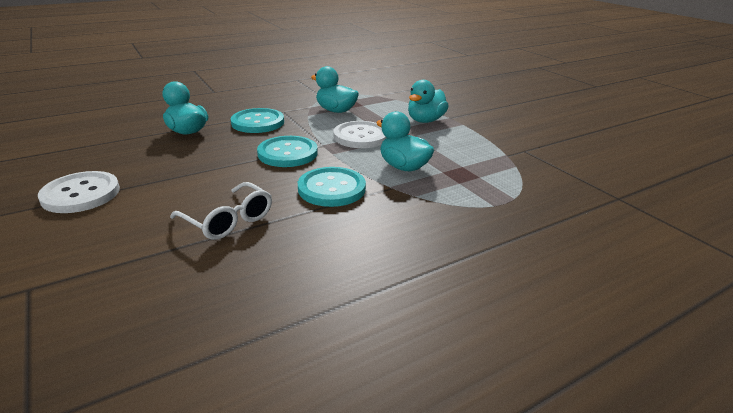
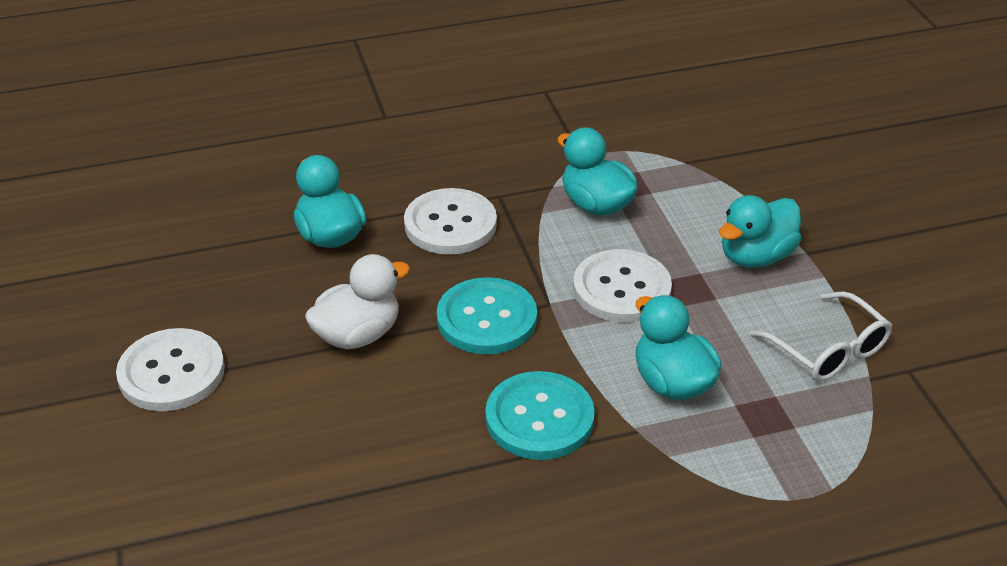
camera: 15 degrees right, 10 degrees up
white glasses [170,182,272,240] -> white glasses moved to [750,291,893,382]
turquoise button [231,108,284,133] -> white button [404,188,497,255]
none -> white duck [305,254,410,349]

